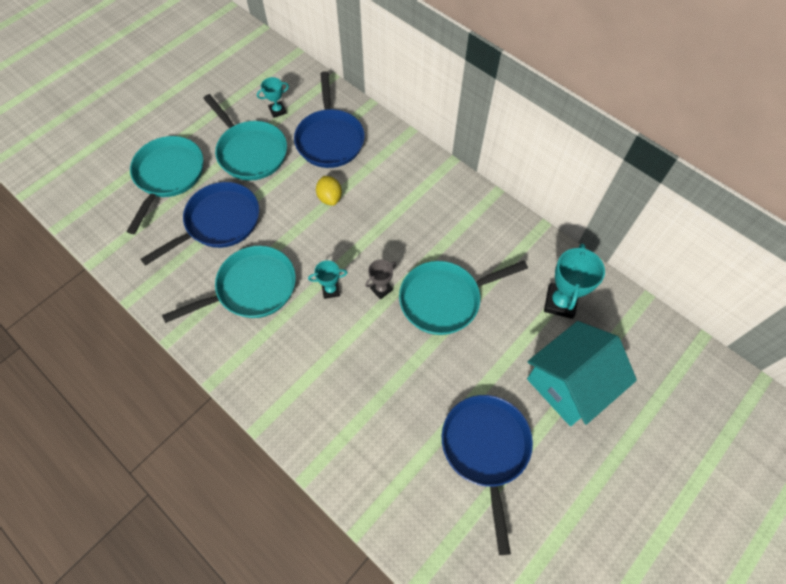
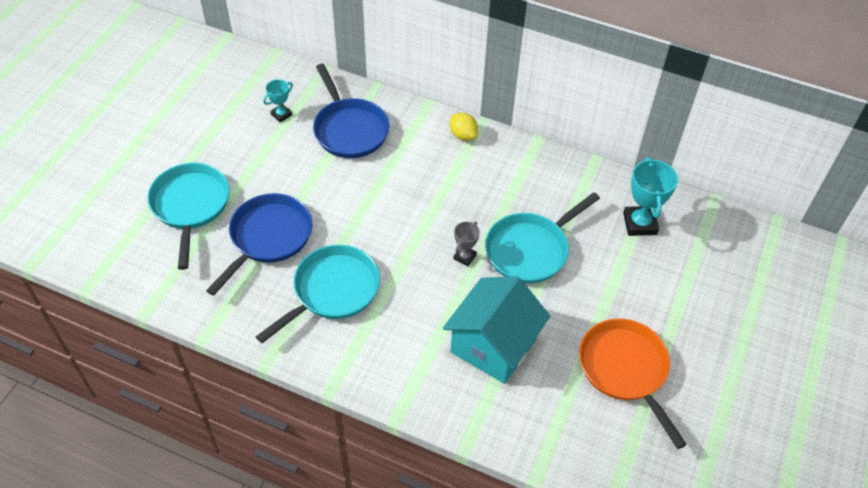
camera: 20 degrees left, 10 degrees down
turquoise pan [203,94,287,181] -> none
turquoise trophy [308,260,348,299] -> none
yellow lemon [316,176,342,206] -> yellow lemon moved to [450,113,478,141]
blue pan [442,395,533,555] -> orange pan [579,318,687,449]
turquoise house [527,321,637,426] -> turquoise house moved to [443,276,550,384]

